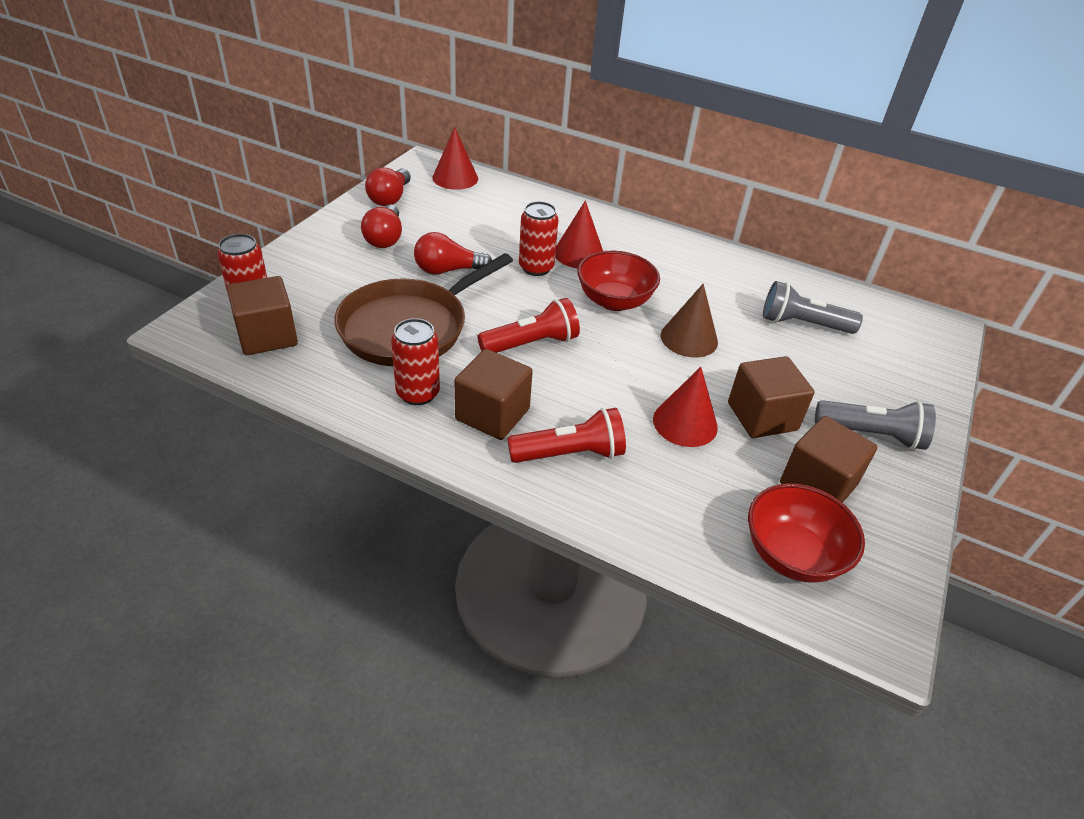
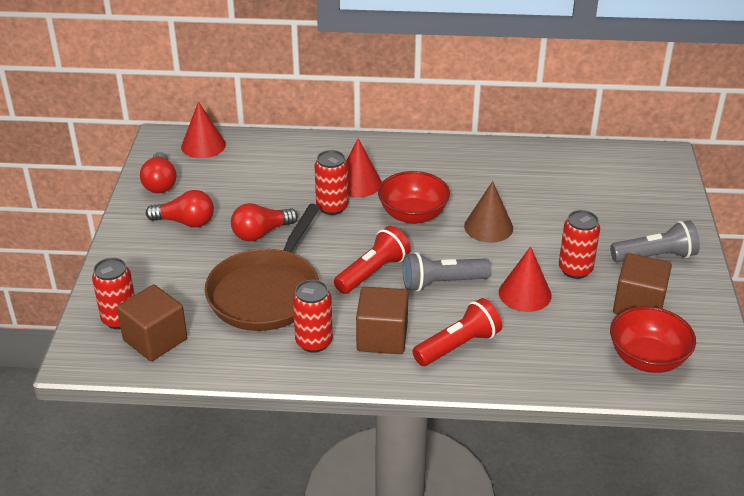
camera: 20 degrees left, 5 degrees down
red light bulb [361,205,402,248] -> red light bulb turned 60 degrees counterclockwise [146,190,214,228]
brown cube [728,356,815,438] -> red can [559,210,600,279]
grey flashlight [763,281,863,334] -> grey flashlight moved to [403,252,491,292]

